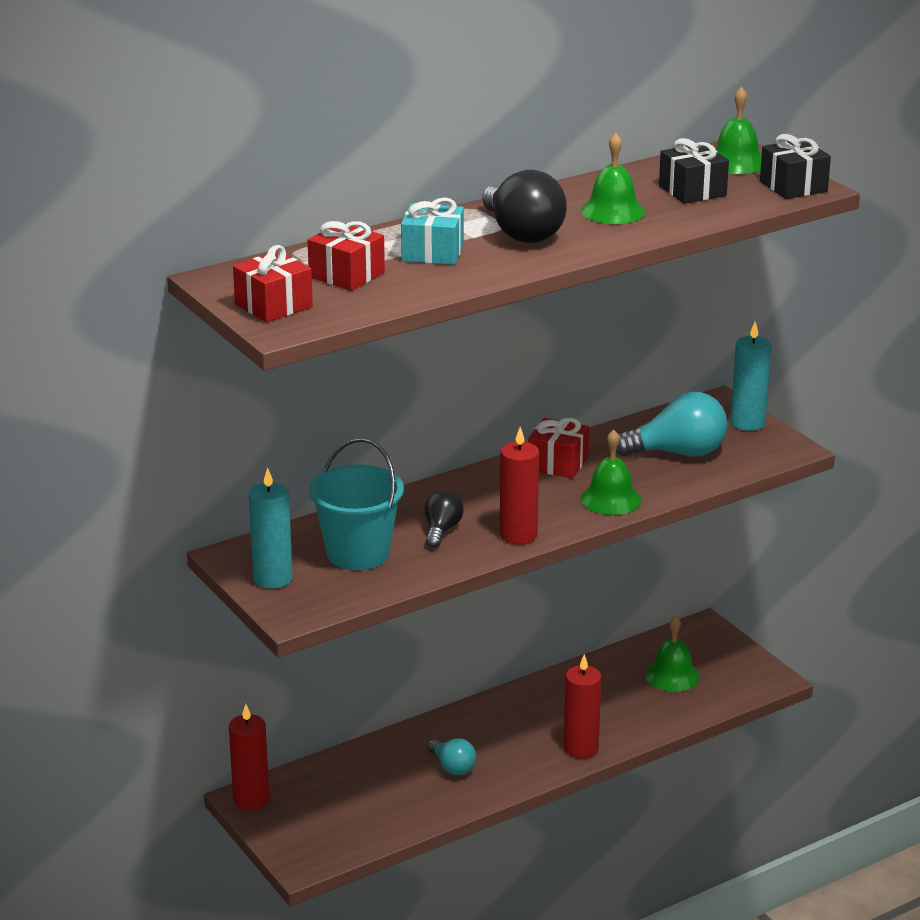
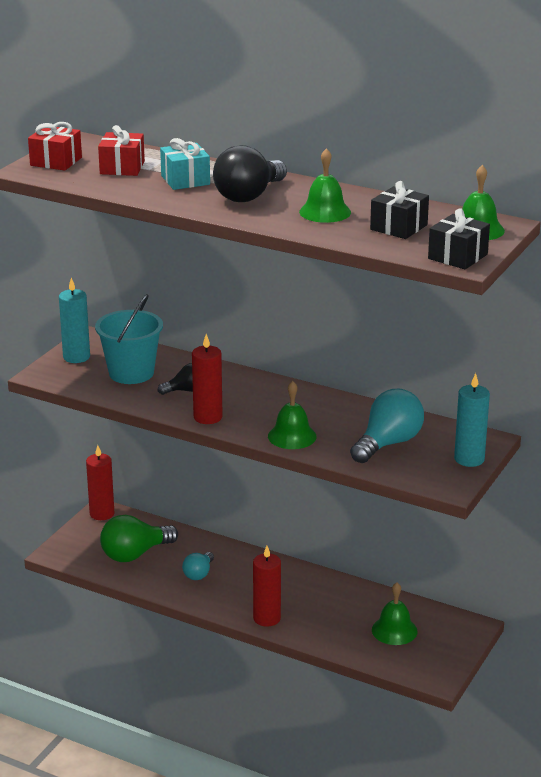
camera: 60 degrees right, 0 degrees up
red gift [528,418,589,479] -> none
turquoise light bulb [616,392,728,457] -> turquoise light bulb turned 105 degrees counterclockwise [350,389,424,463]
none -> green light bulb [100,515,178,562]

